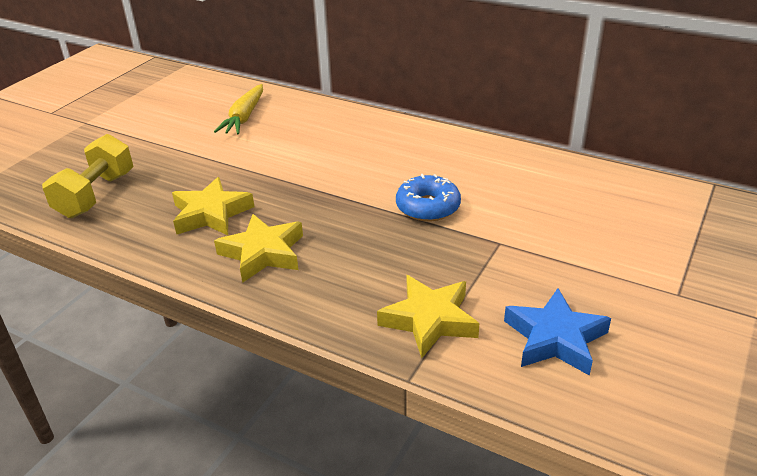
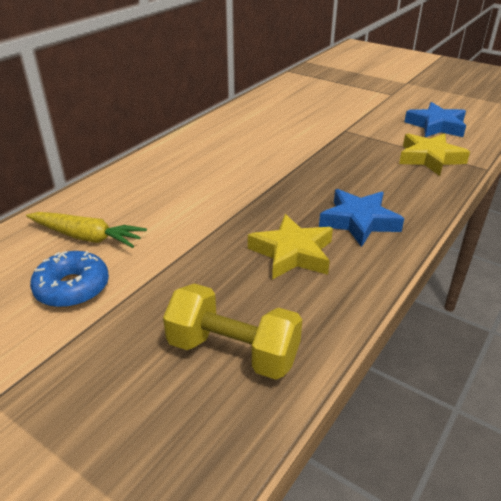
camera: 85 degrees left, 0 degrees up
yellow star [214,214,303,283] -> blue star [319,189,404,247]
blue donut [396,174,461,222] -> blue donut moved to [30,251,109,308]

